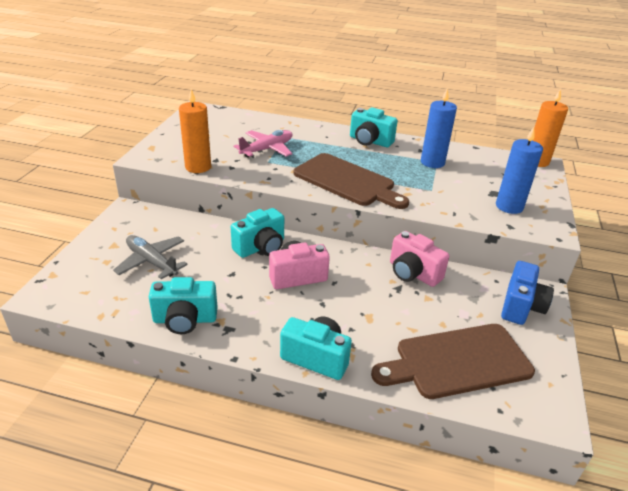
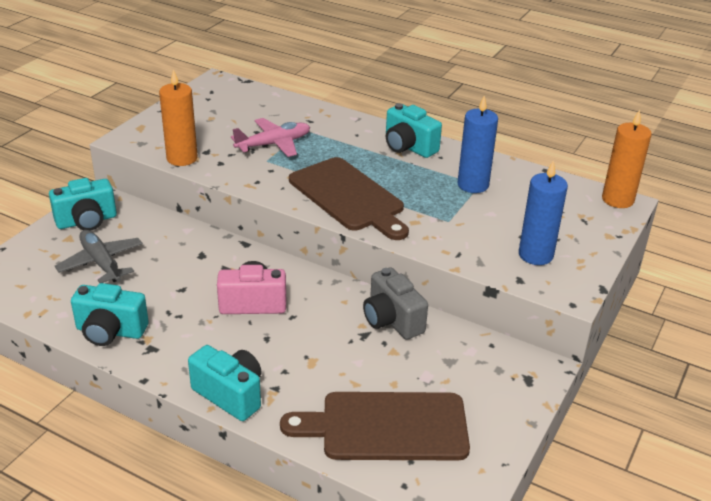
camera: 15 degrees right, 0 degrees up
turquoise camera [231,208,284,258] -> turquoise camera moved to [49,178,117,231]
pink camera [390,231,449,287] -> grey camera [363,267,428,340]
blue camera [501,261,554,325] -> none

